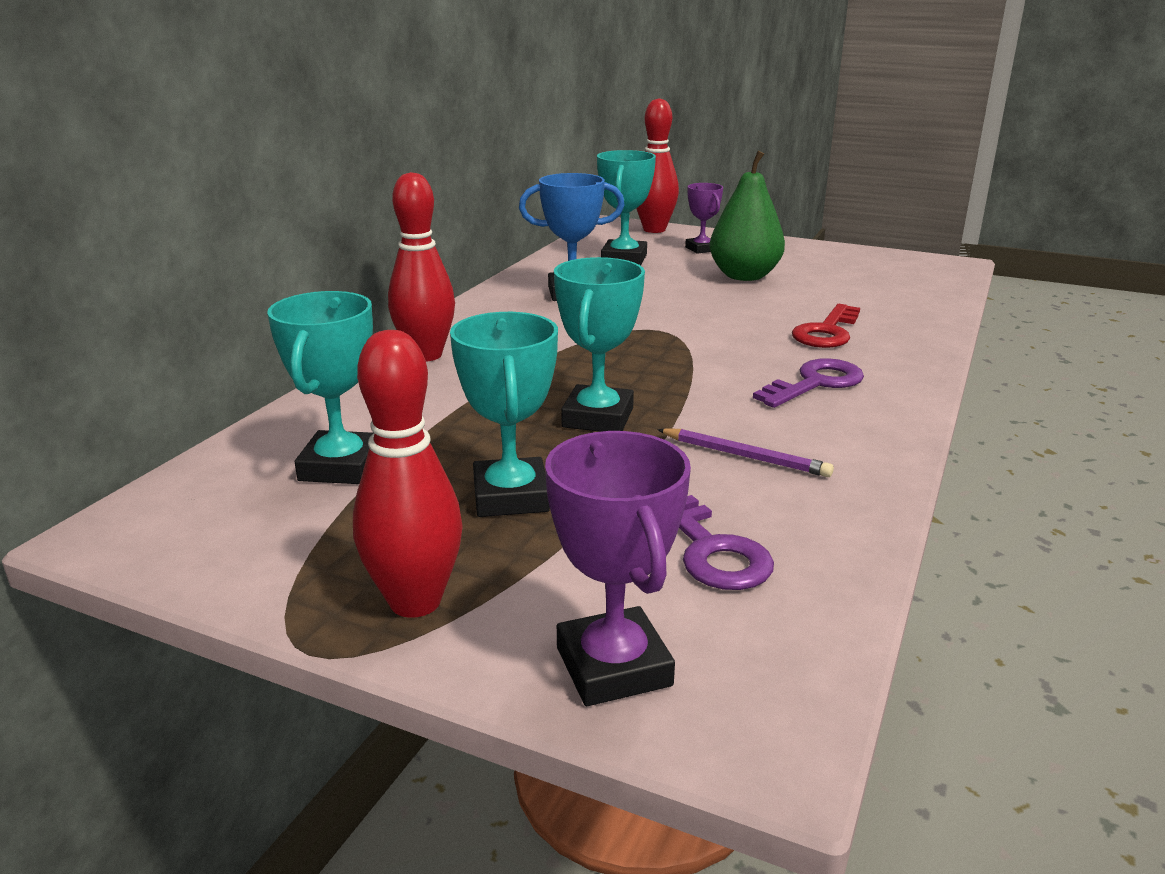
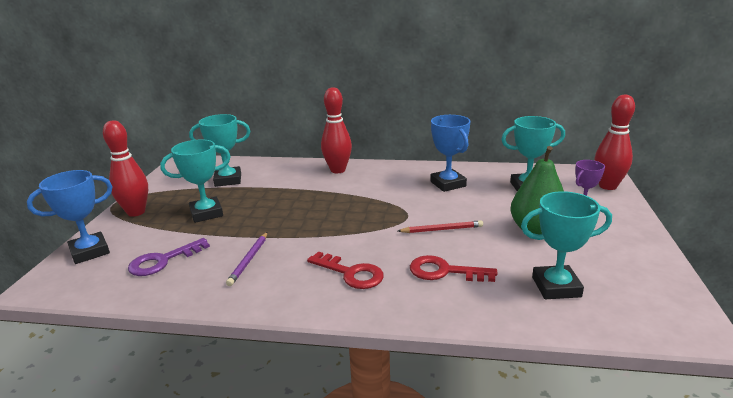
camera: 75 degrees right, 0 degrees up
purple trophy [545,431,691,706] -> blue trophy [27,170,113,264]
turquoise trophy [554,257,645,432] -> turquoise trophy moved to [521,191,612,299]
purple key [753,358,864,408] -> red key [307,252,384,289]
none -> red pencil [398,220,483,233]

